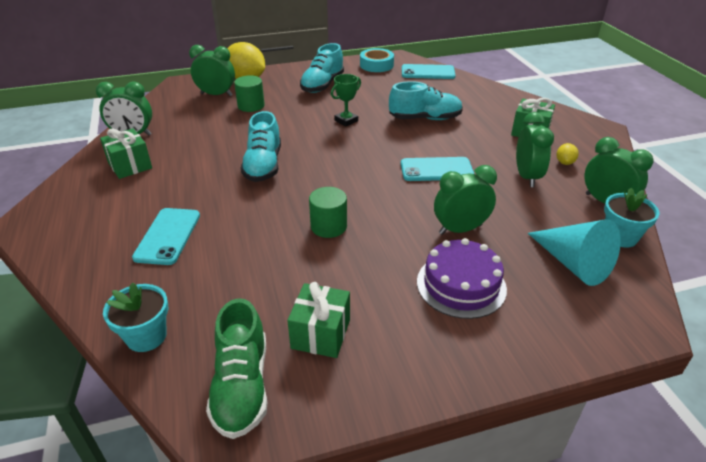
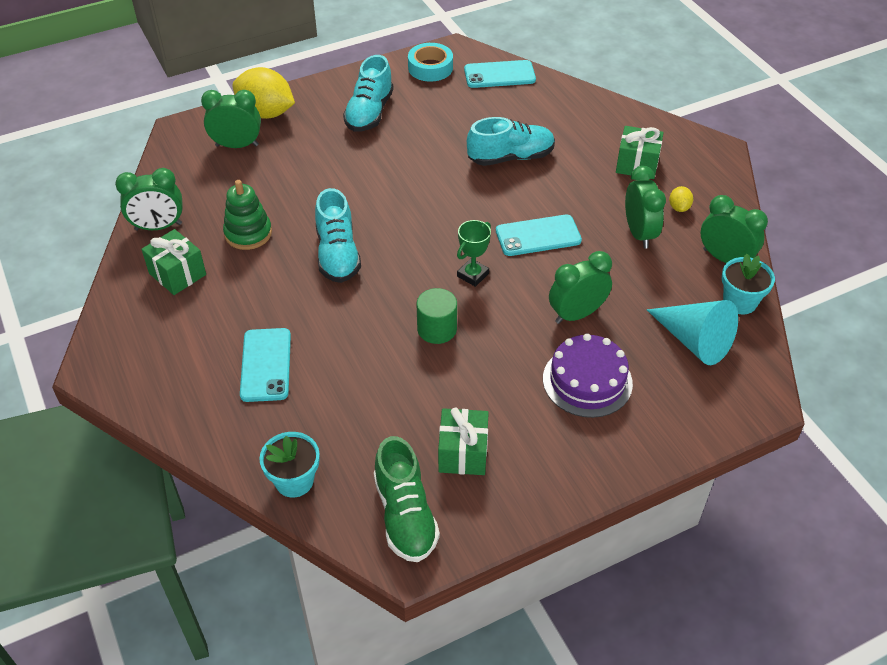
camera: 10 degrees left, 10 degrees up
green cylinder [234,75,265,112] -> none
green trophy [331,74,361,127] -> green trophy moved to [457,220,491,287]
none -> green stacking toy [223,180,272,250]

